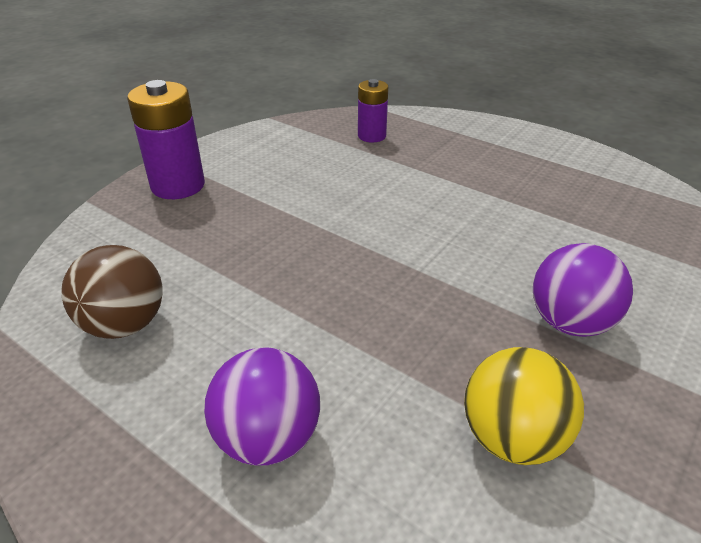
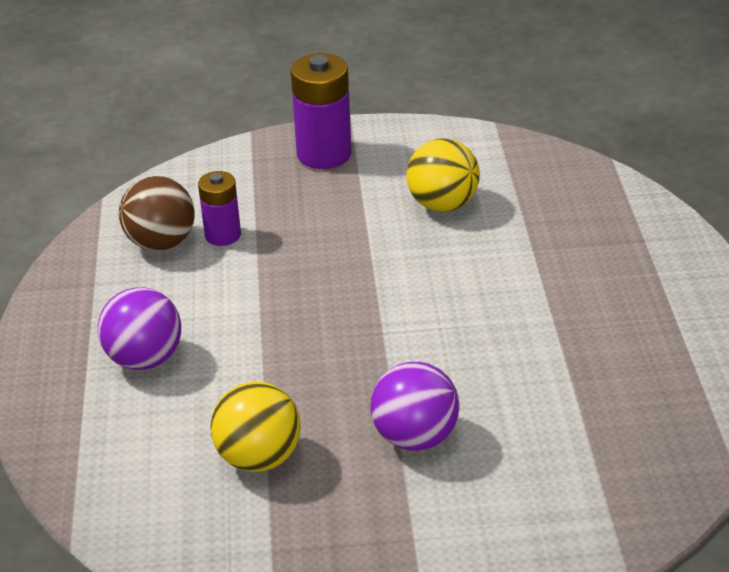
camera: 50 degrees right, 0 degrees up
purple battery [358,79,388,143] -> purple battery moved to [198,171,241,246]
none -> yellow ball [406,139,480,212]

